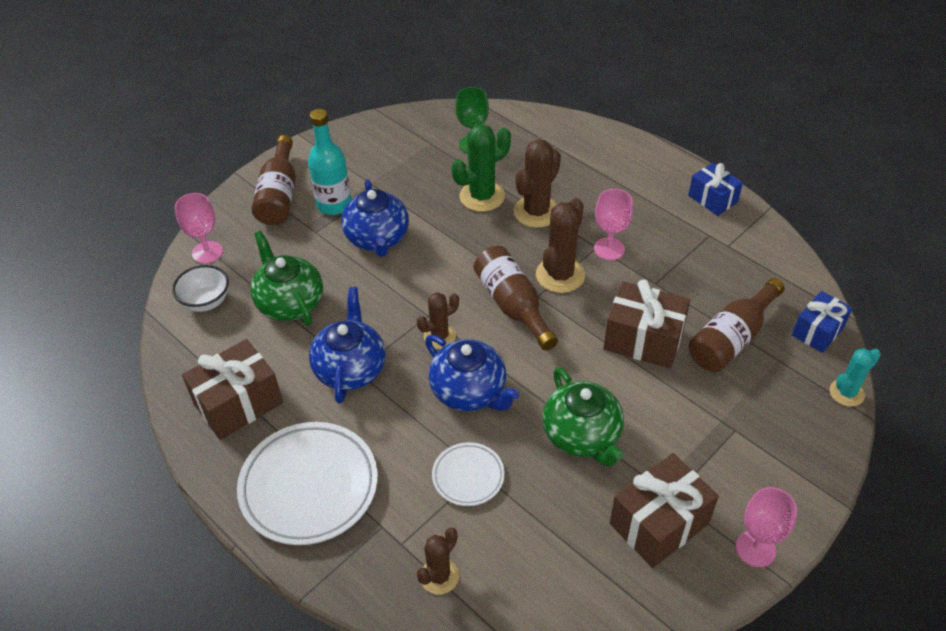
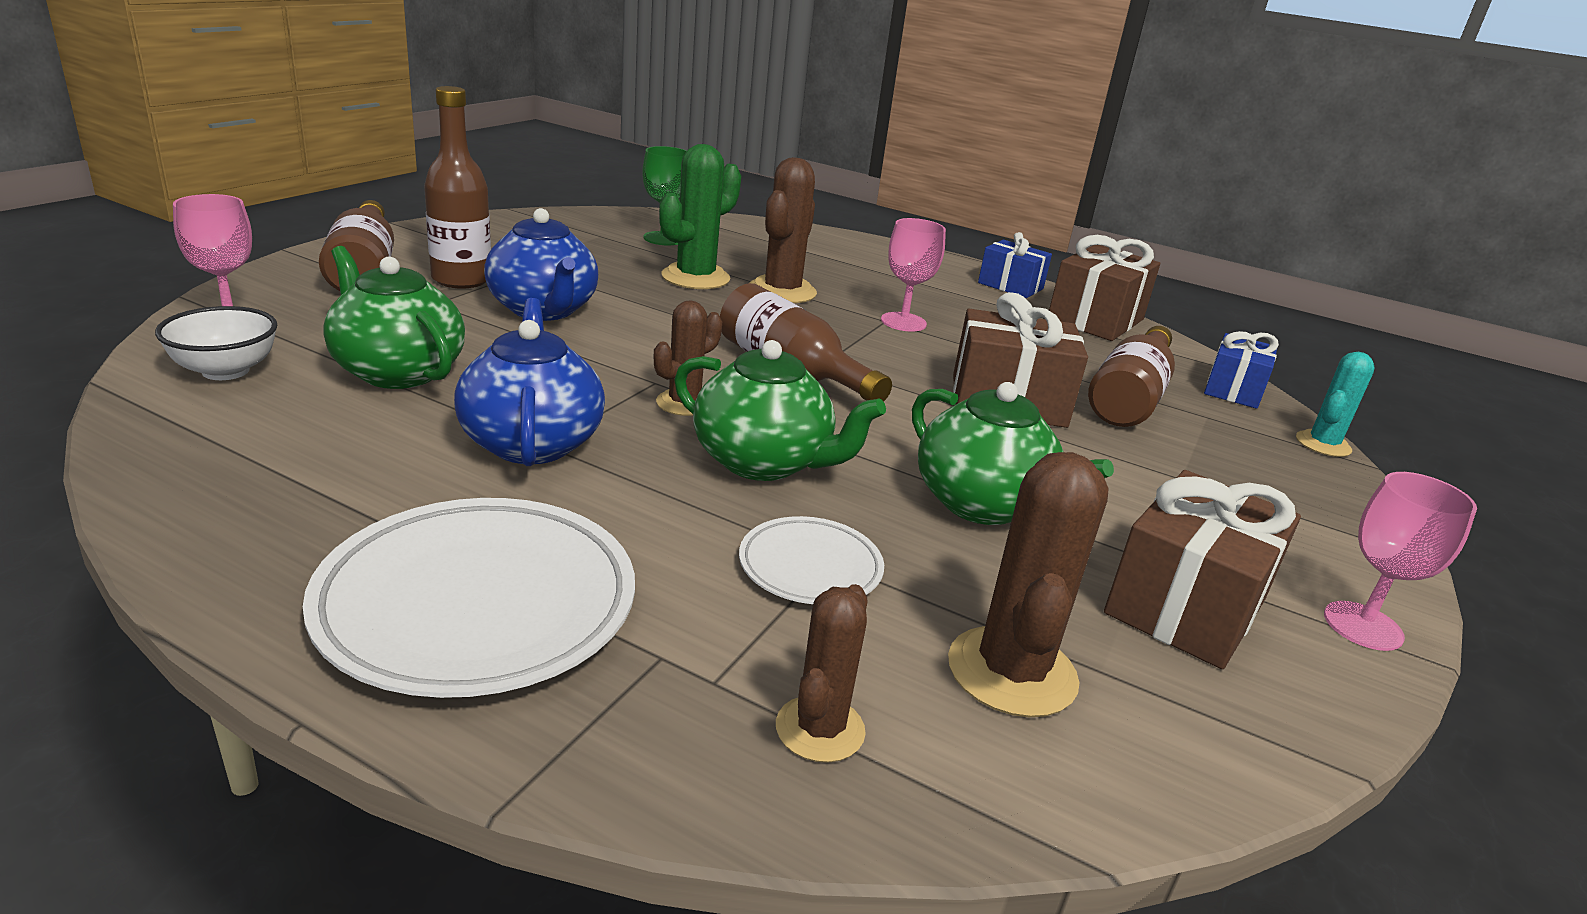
camera: 20 degrees left, 20 degrees down
brown gift [182,339,283,440] -> brown gift moved to [1049,235,1160,341]
turquoise bottle [308,109,351,215] -> brown bottle [424,86,491,289]
blue teapot [425,335,520,411] -> green teapot [674,340,886,481]
brown cactus [536,198,585,293] -> brown cactus moved to [948,452,1109,717]

